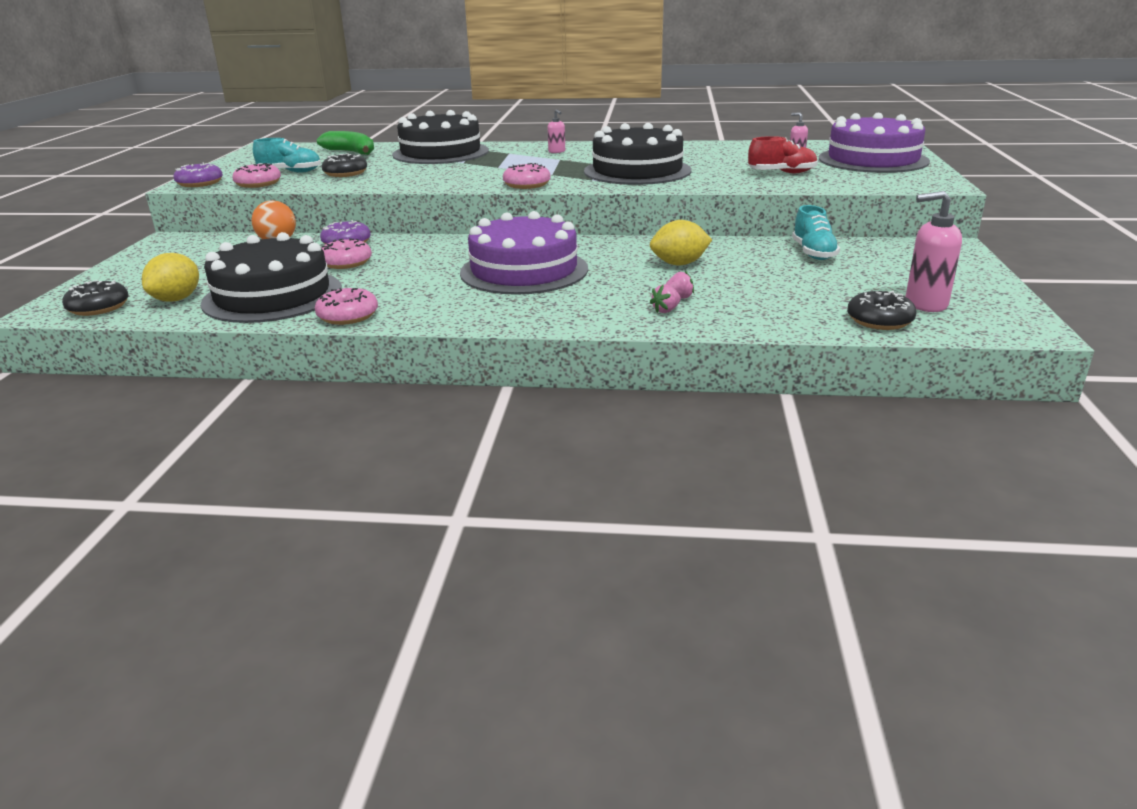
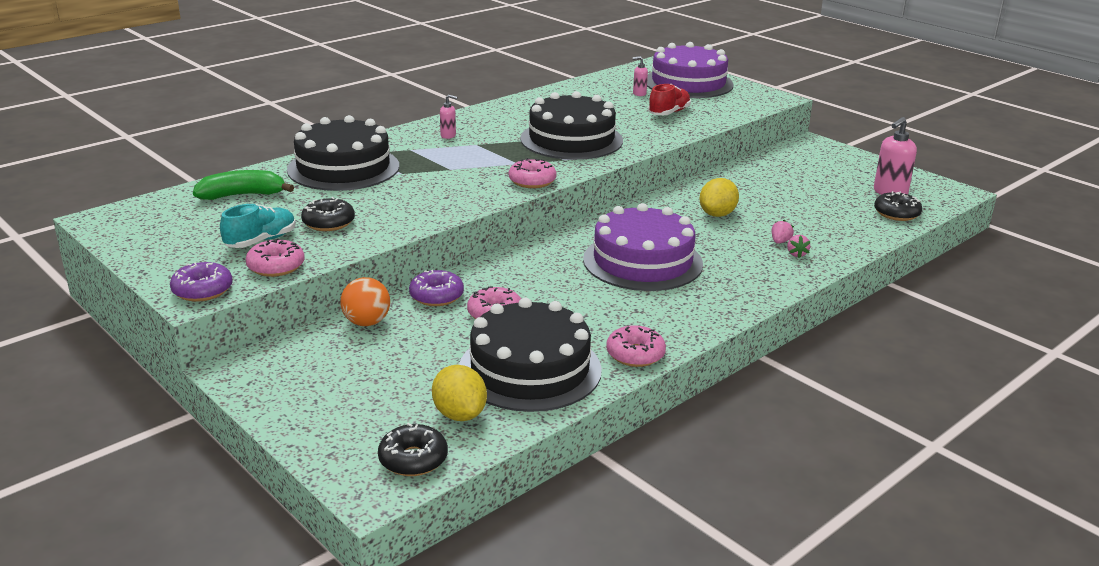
camera: 50 degrees left, 0 degrees up
turquoise shoe [792,205,840,260] -> none

